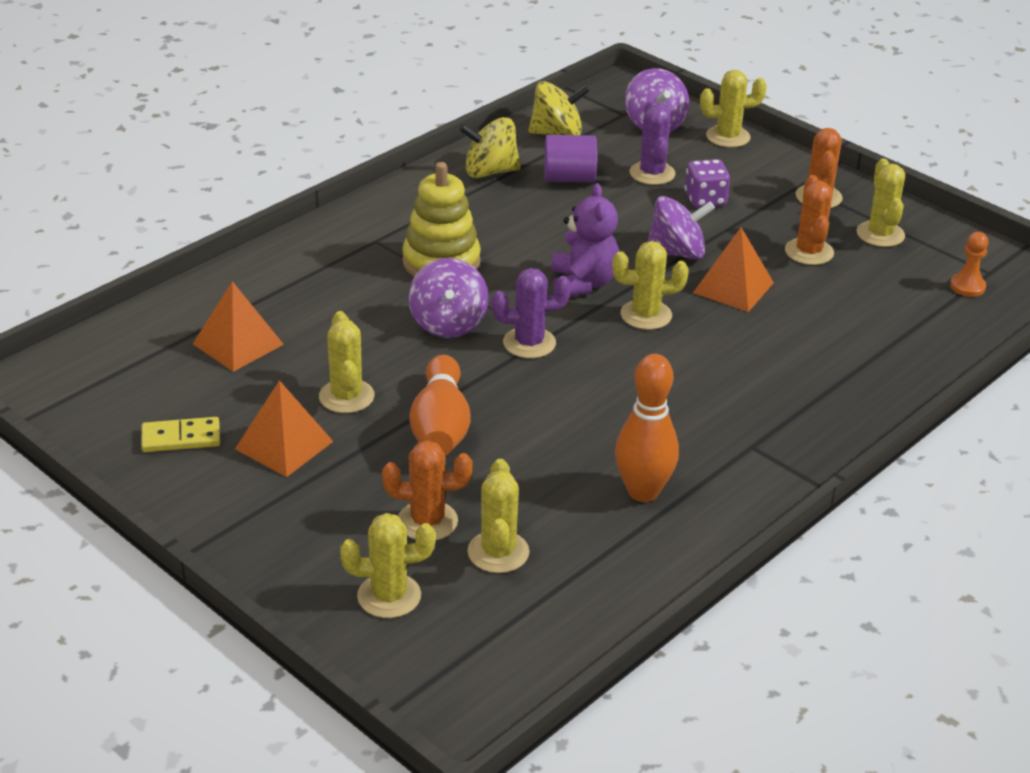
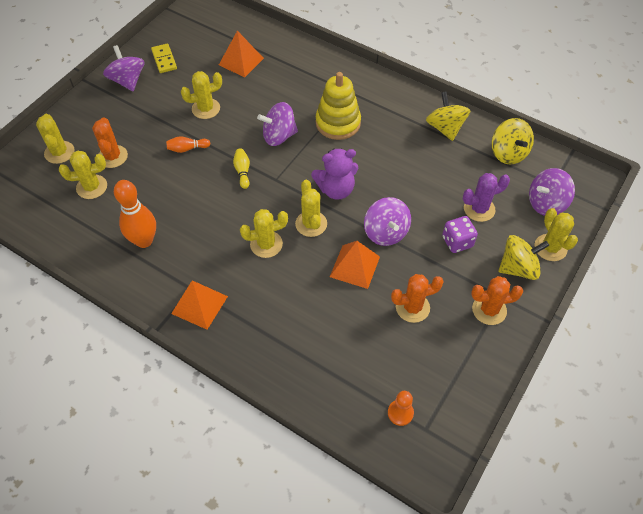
camera: 80 degrees right, 20 degrees up
orange pyramid [235,380,334,477] -> orange pyramid moved to [171,280,228,330]
orange bowling pin [409,355,471,455] -> orange bowling pin [166,136,210,153], size x0.51
purple cactus [492,268,571,358] -> none
purple cylinder [544,135,597,182] -> none
yellow cactus [857,158,905,247] -> yellow cactus moved to [240,209,288,258]
none -> purple spinning top [103,45,144,91]
none -> yellow bowling pin [233,148,250,189]
none -> yellow spinning top [499,235,549,280]

